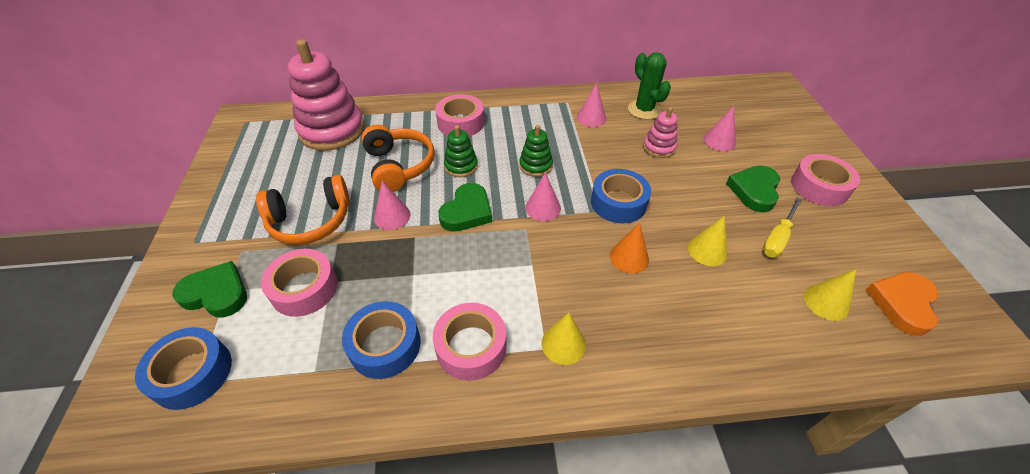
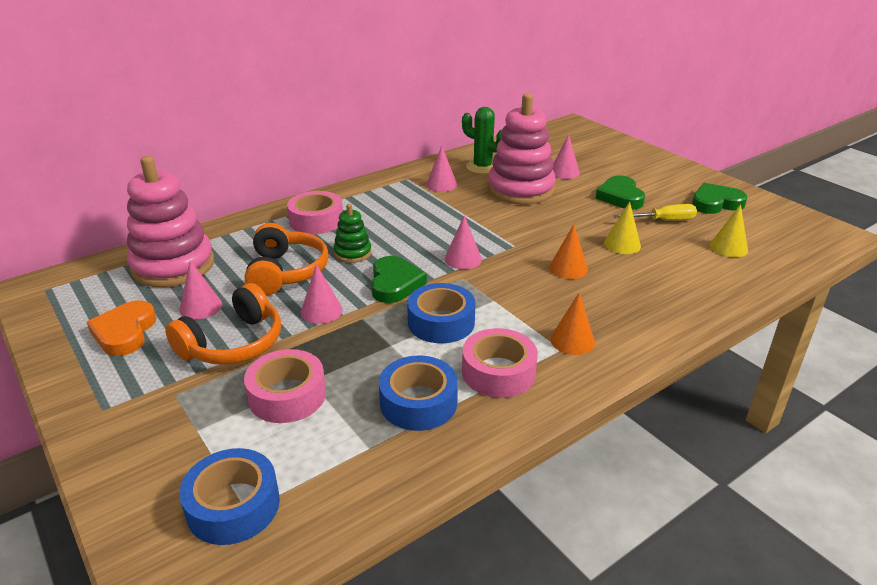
camera: 30 degrees left, 15 degrees down
green heart [172,261,247,318] -> green heart moved to [692,183,747,214]
orange headphones [361,124,435,192] -> orange headphones turned 45 degrees clockwise [245,223,329,295]
green stacking toy [519,125,553,177] -> none
yellow cone [542,313,586,365] -> orange cone [550,292,595,355]
blue tape [591,169,651,223] -> blue tape moved to [407,283,475,343]
pink stacking toy [643,107,678,158] -> pink stacking toy [488,93,556,204], size x2.08
yellow screwdriver [763,198,802,257] -> yellow screwdriver turned 105 degrees counterclockwise [613,204,697,221]
pink tape [791,154,860,206] -> none
orange heart [866,272,939,336] -> orange heart moved to [87,300,156,356]
none -> pink cone [179,260,222,319]

